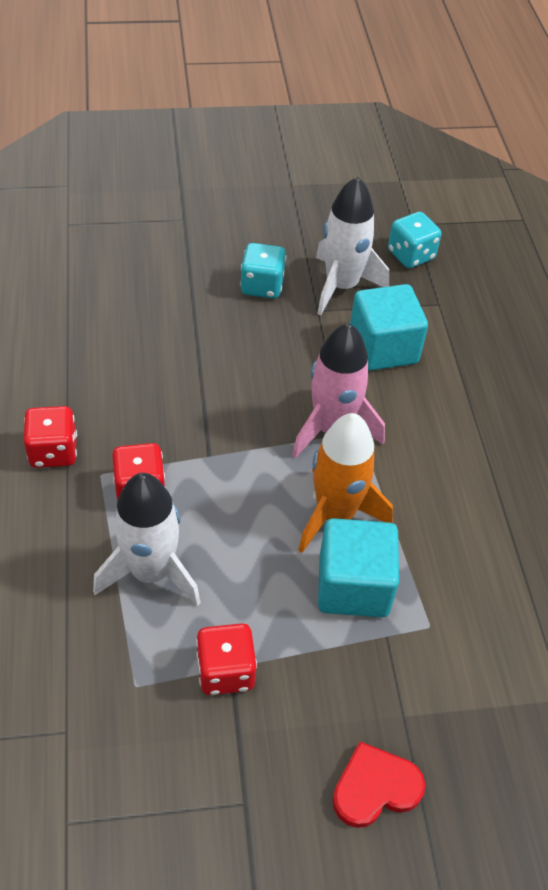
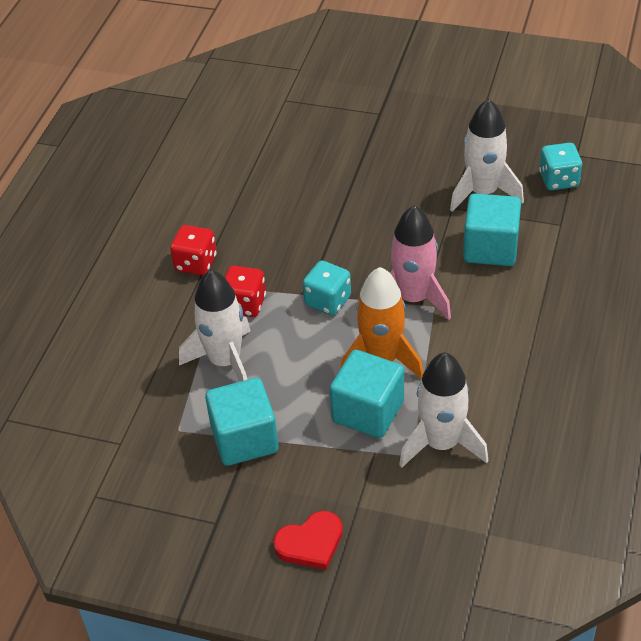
camera: 30 degrees right, 5 degrees down
red dice [196,623,257,695] -> turquoise cube [205,378,278,466]
turquoise dice [240,243,286,299] -> turquoise dice moved to [303,260,351,316]
red heart [332,741,425,828] -> red heart turned 150 degrees clockwise [273,511,343,570]
none -> white rocket [399,352,488,468]

